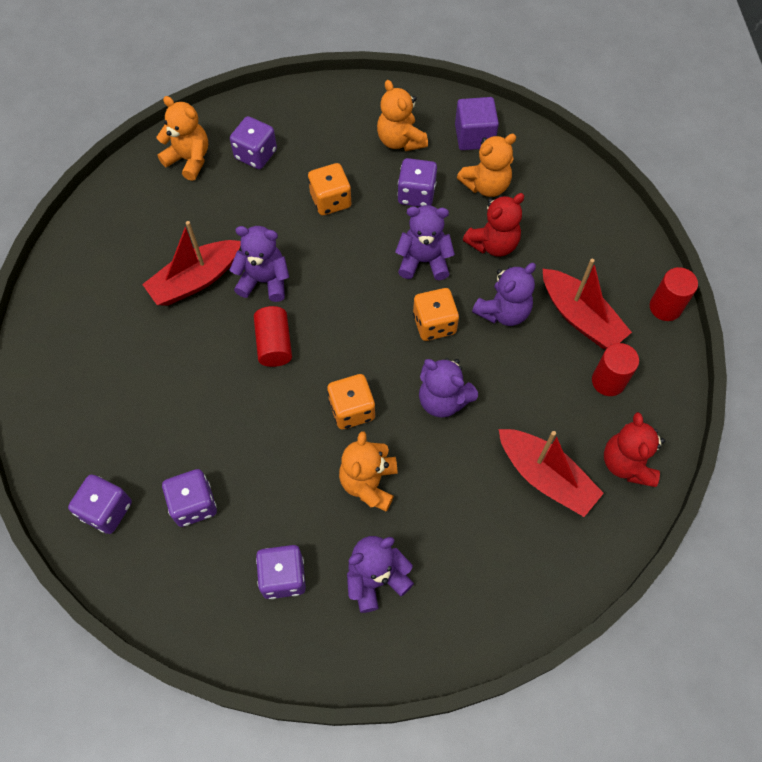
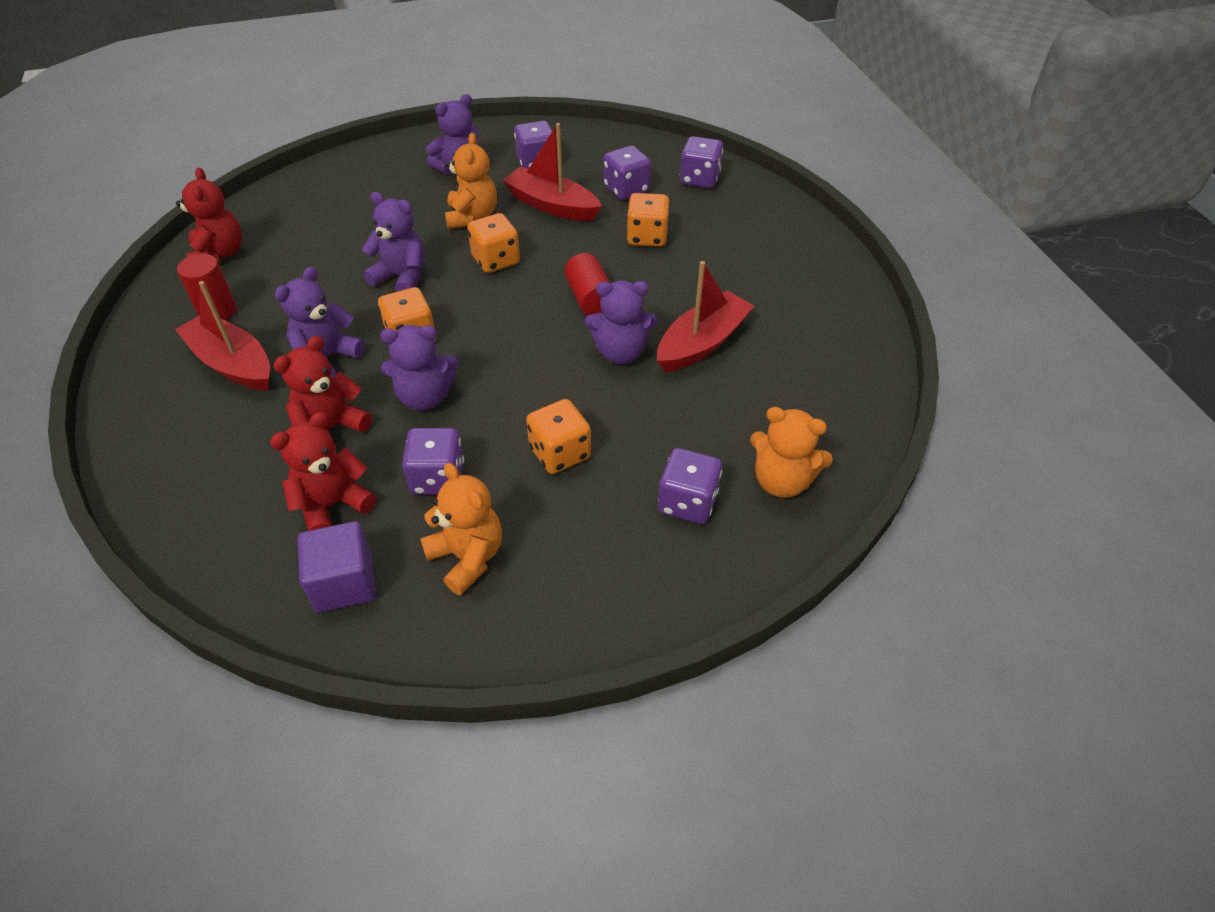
camera: 170 degrees right, 15 degrees down
orange teddy bear [457,134,516,197] -> red teddy bear [270,412,376,531]
red boat [499,429,604,517] -> red boat moved to [502,123,602,221]
red cylinder [650,267,698,321] -> none
none -> orange dice [627,193,669,247]

